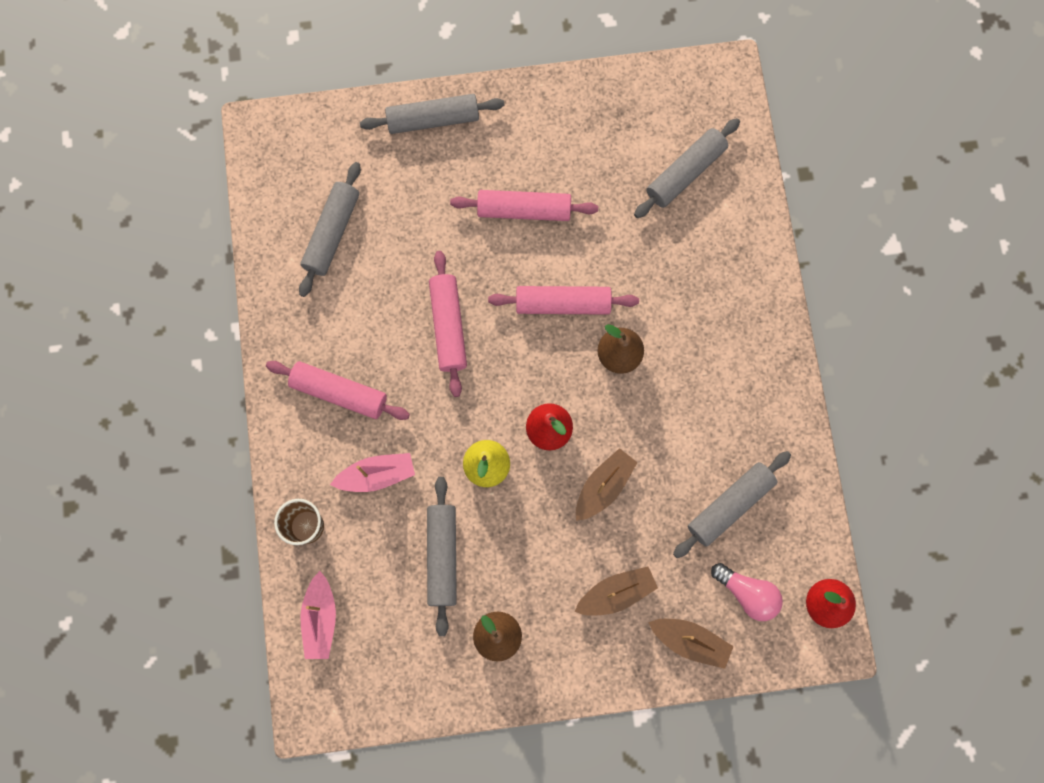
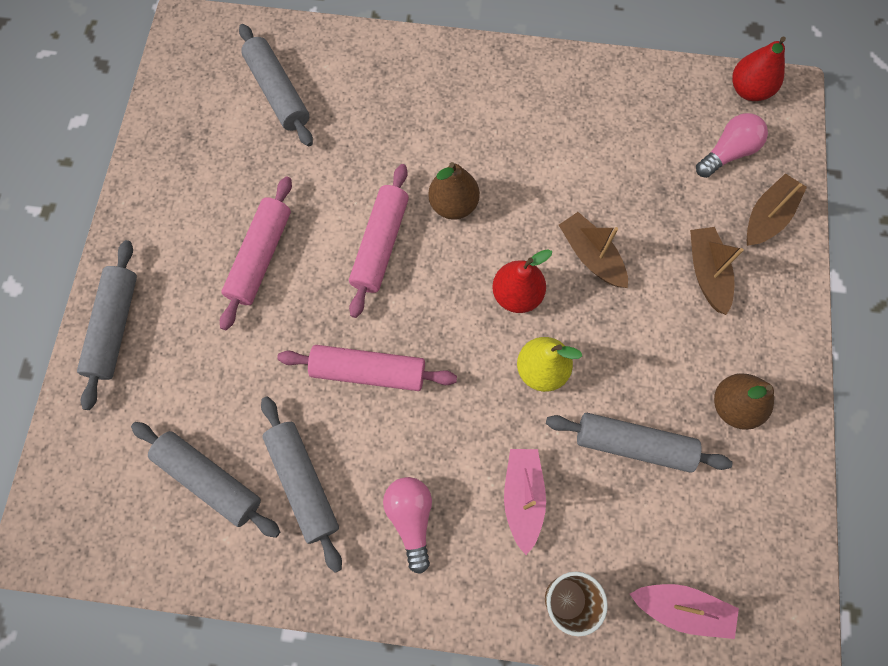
camera: 75 degrees left, 5 degrees down
pink rolling pin [266,361,410,420] -> pink light bulb [383,477,432,574]
grey rolling pin [673,451,791,558] -> grey rolling pin moved to [261,396,342,573]

